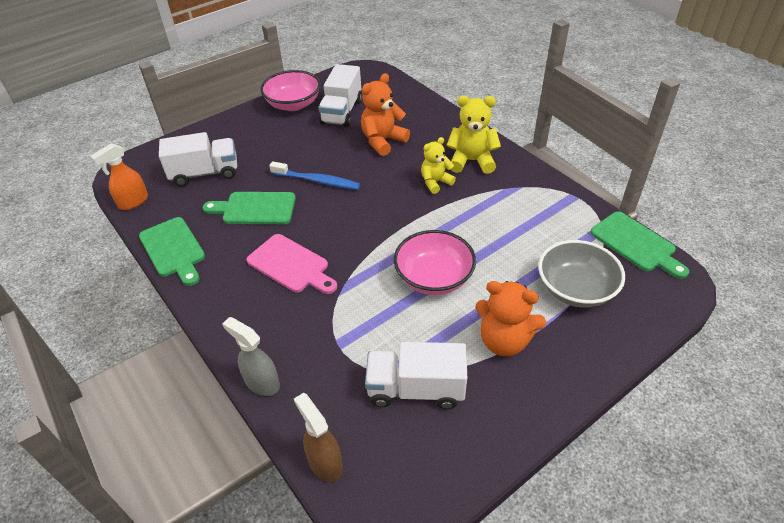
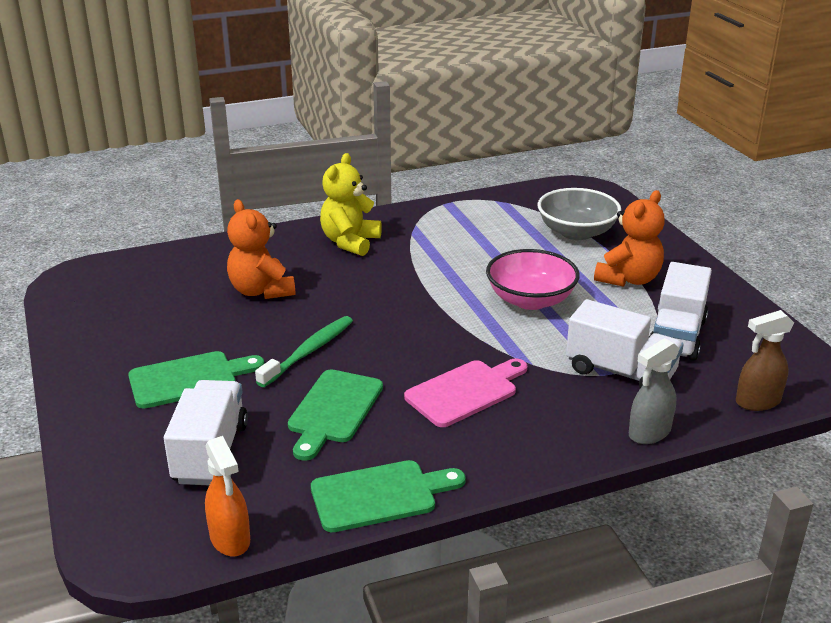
camera: 75 degrees left, 15 degrees down
pink bowl [260,70,321,111] -> none
blue toothbrush [269,161,360,190] -> green toothbrush [255,316,353,387]
white truck [319,64,362,127] -> white truck moved to [566,299,683,388]
yellow teddy bear [421,137,456,194] -> none
green cutting board [590,212,689,279] -> green cutting board moved to [128,351,264,409]

